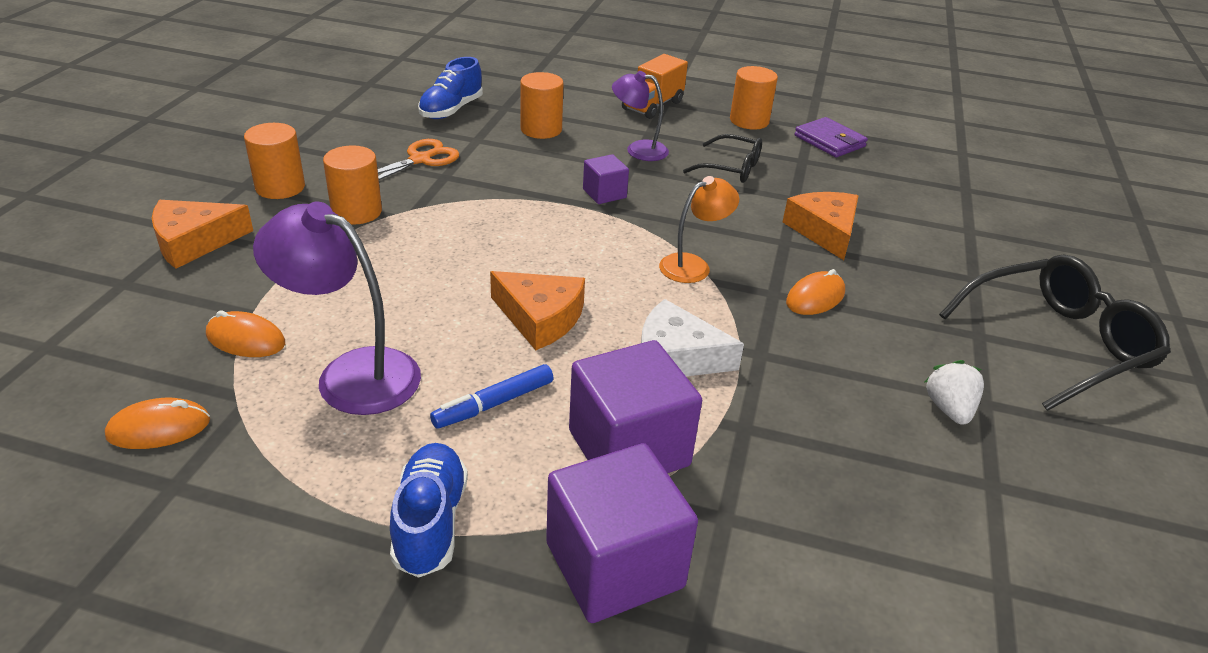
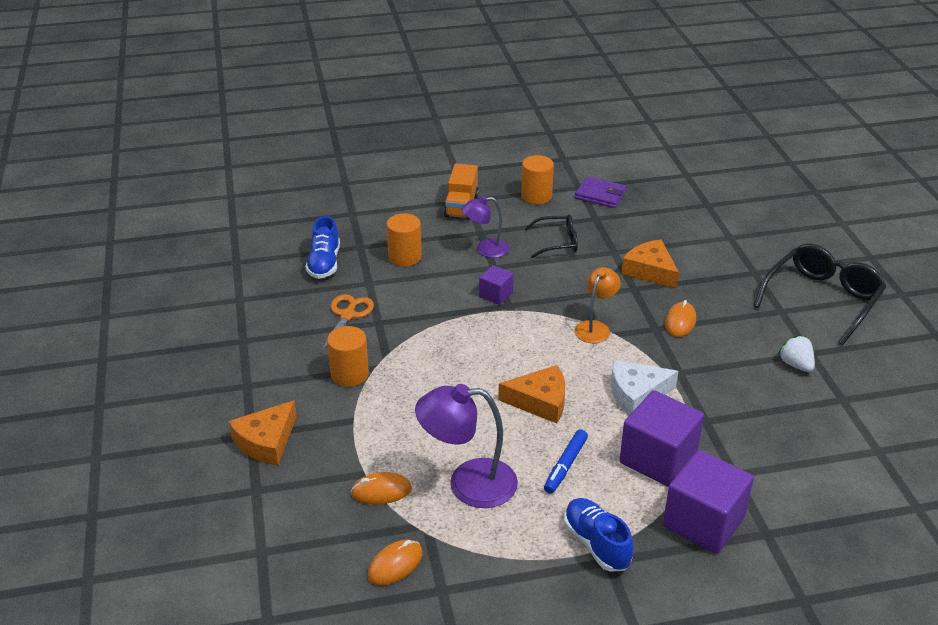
camera: 25 degrees left, 0 degrees up
orange cylinder [244,123,305,199] -> none

